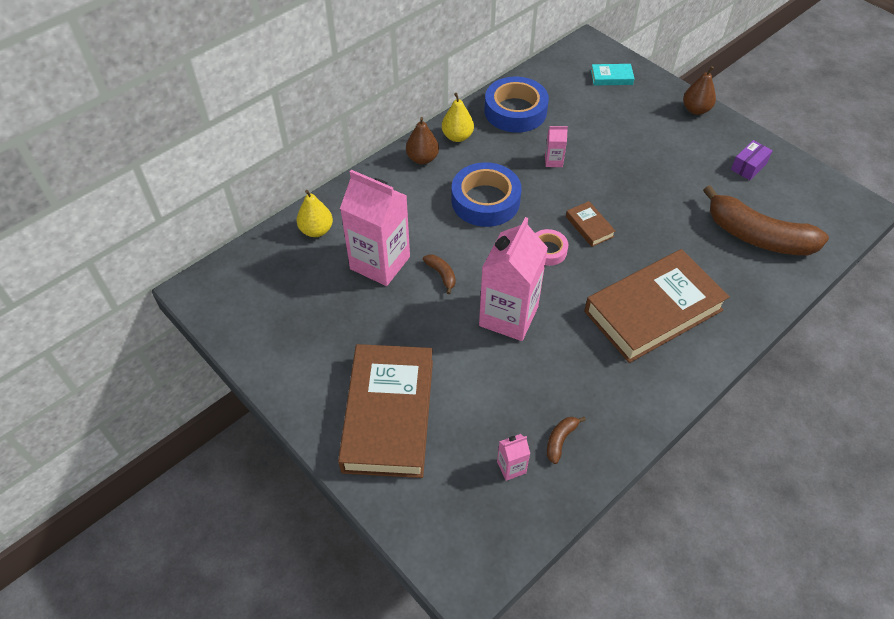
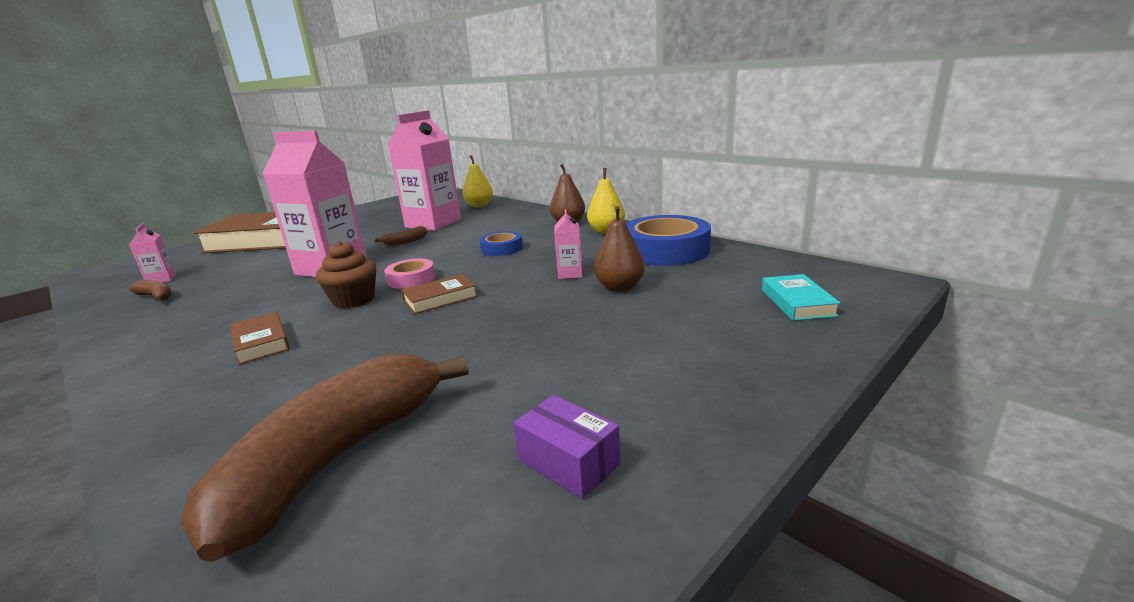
camera: 90 degrees right, 30 degrees down
blue tape [452,162,521,227] -> blue tape [479,231,523,256], size x0.53
brown book [584,249,730,363] -> brown book [230,312,290,365], size x0.41
brown pear [683,66,716,115] -> brown pear moved to [594,206,645,292]
none -> brown cupcake [316,241,377,309]

